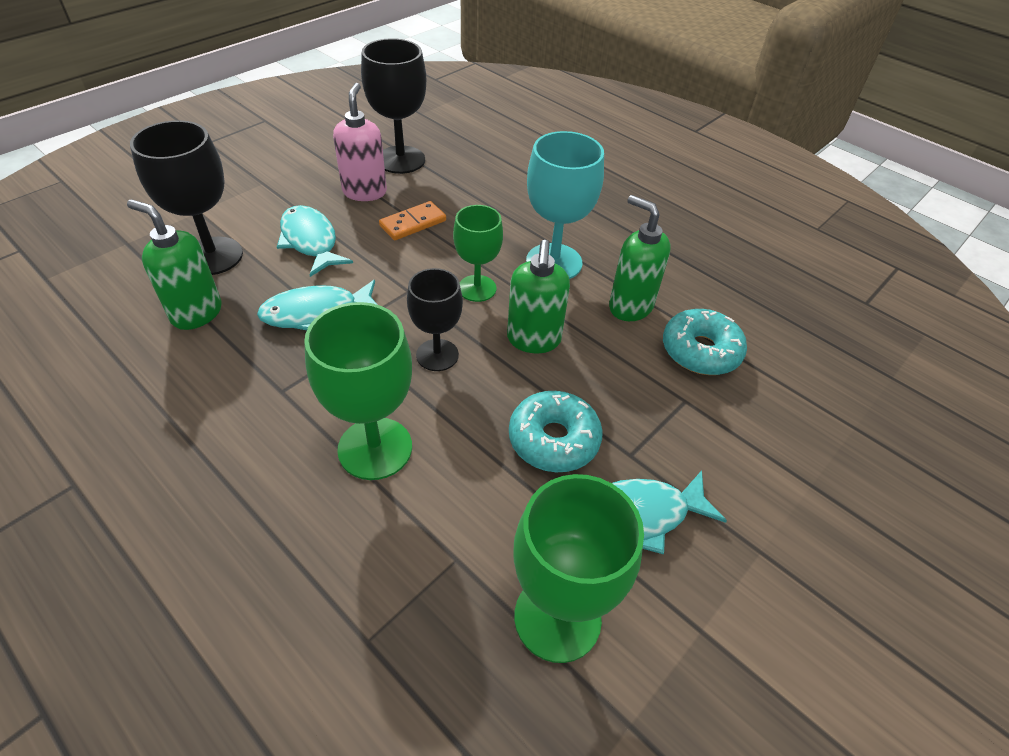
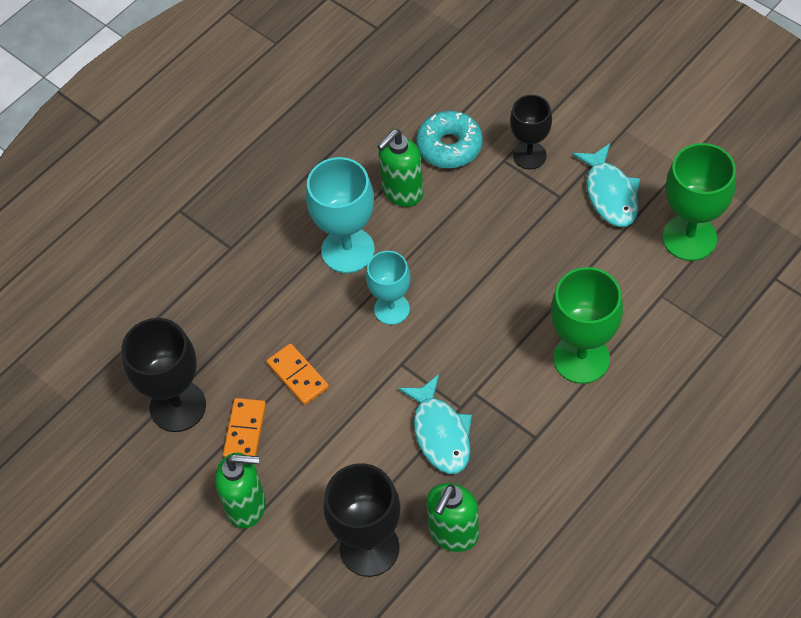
camera: 85 degrees left, 10 degrees up
turquoise fish [277,205,353,277] -> none
pink soap dispenser [333,83,387,201] -> orange domino [223,398,266,457]
black goblet [407,268,463,371] -> black goblet moved to [510,95,552,169]
green goblet [453,205,503,302] -> turquoise goblet [366,251,411,325]
green soap dispenser [507,240,570,353] -> green soap dispenser moved to [215,453,266,528]
turquoise donut [509,391,603,472] -> none

